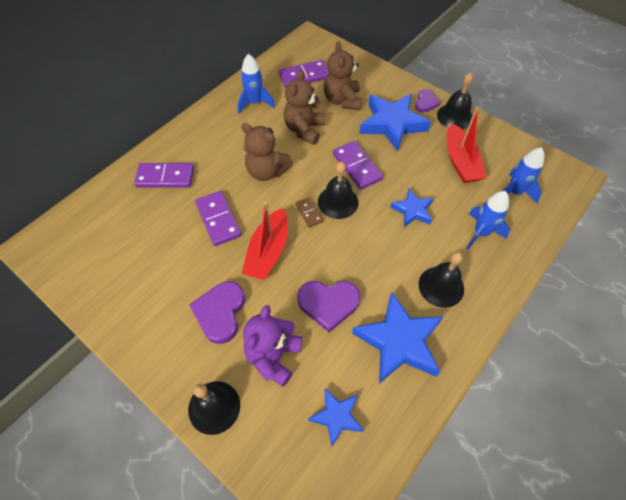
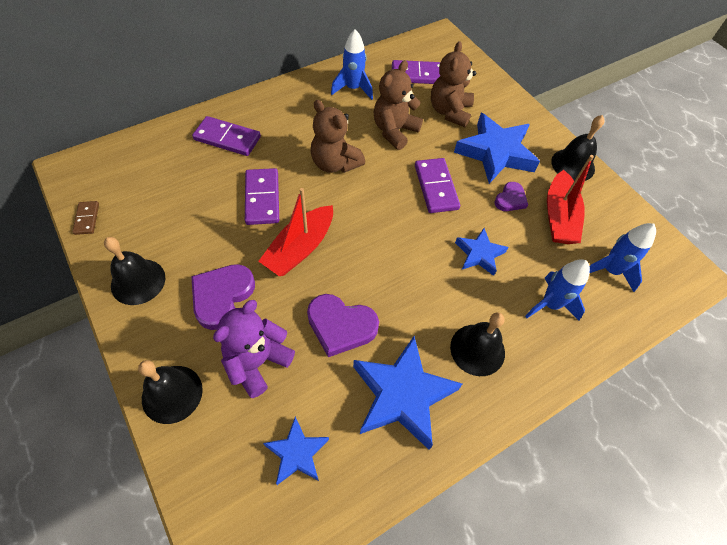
camera: 15 degrees right, 0 degrees up
brown domino [295,197,323,227] -> brown domino moved to [72,201,99,235]
black bell [318,162,358,219] -> black bell moved to [104,237,165,305]
purple heart [415,89,441,112] -> purple heart moved to [494,182,528,211]

